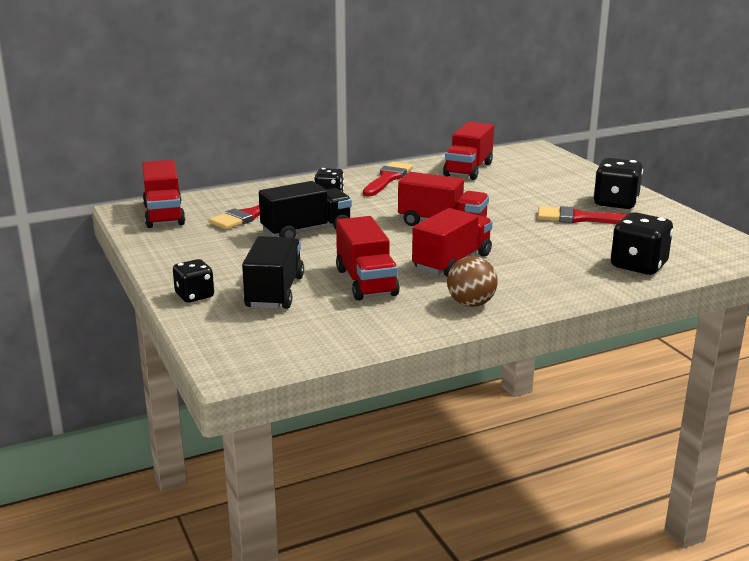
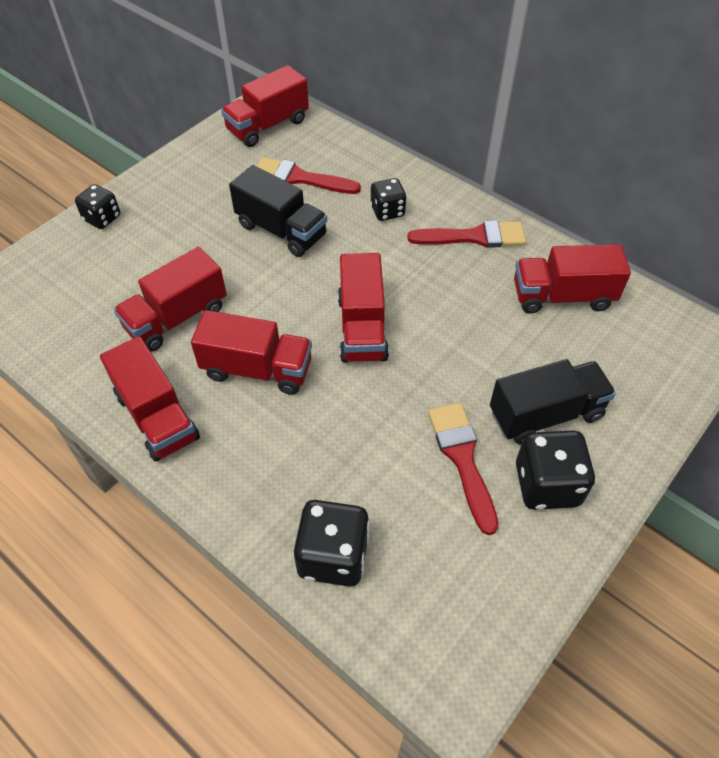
camera: 65 degrees right, 30 degrees up
black truck [242,236,304,309] -> black truck moved to [490,359,616,444]
brown ball [447,256,498,307] -> red truck [100,336,200,462]

